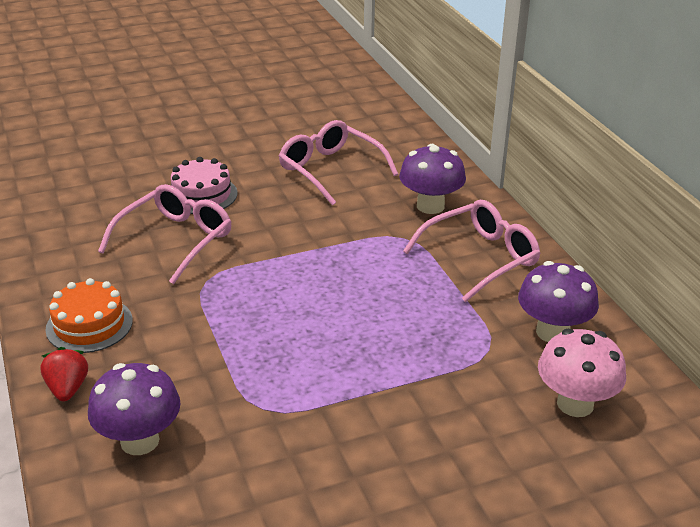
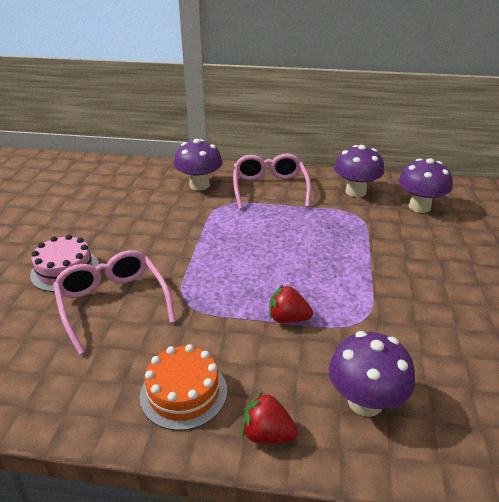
camera: 60 degrees left, 0 degrees up
pink glasses [279,120,398,206] -> none
pink mushroom [538,329,626,417] -> purple mushroom [398,158,452,213]
none -> red strawberry [269,285,313,323]

